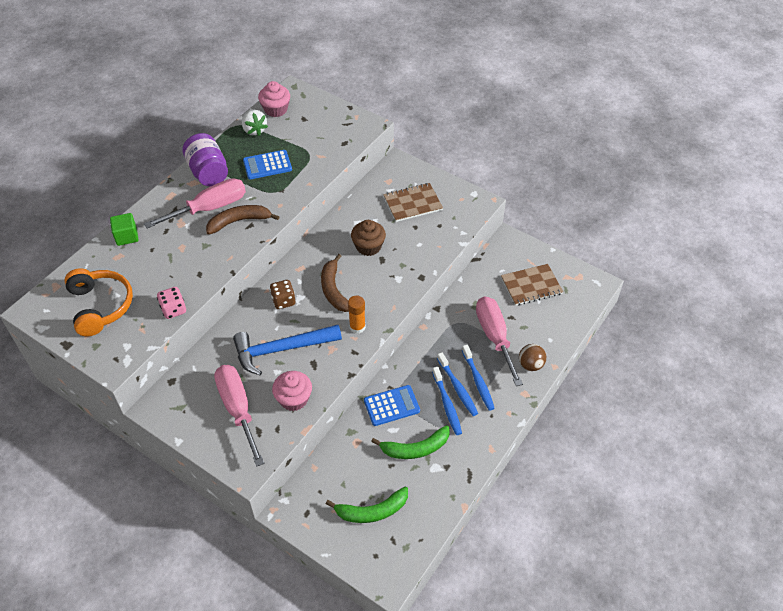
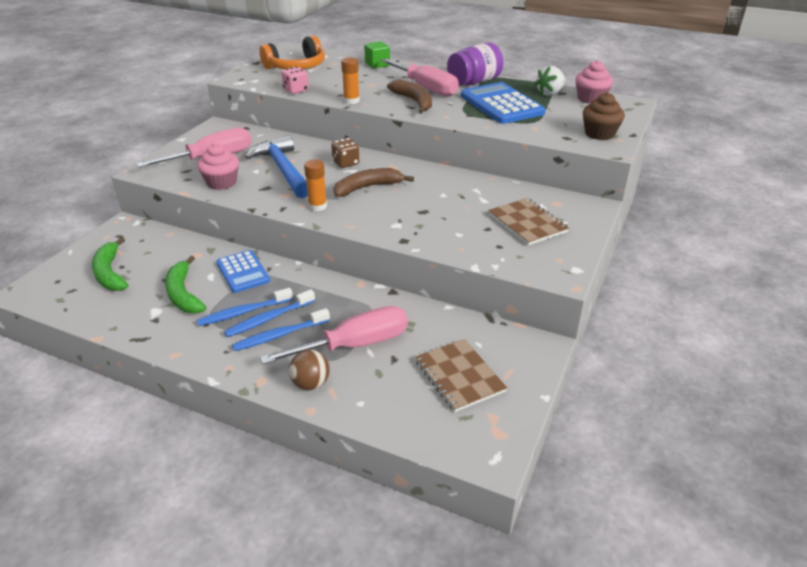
camera: 80 degrees right, 15 degrees down
blue calculator [243,150,292,179] -> blue calculator [461,82,546,124], size x1.61
brown cupcake [351,220,386,256] -> brown cupcake moved to [583,92,625,140]
none -> orange glue stick [341,57,360,104]

